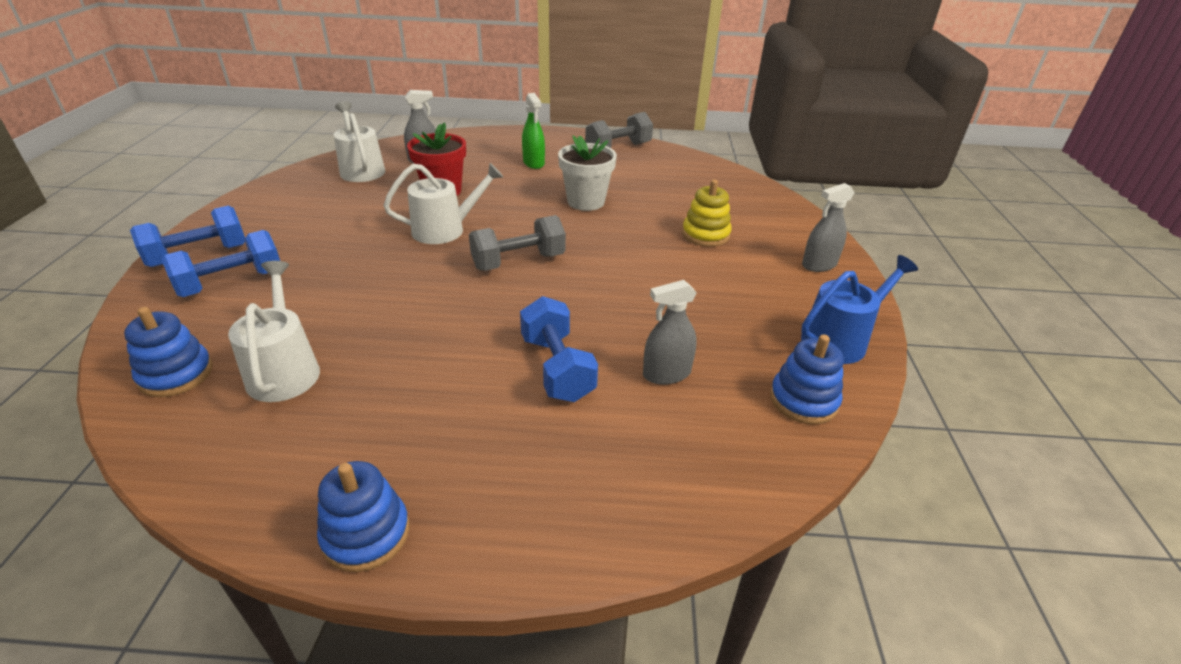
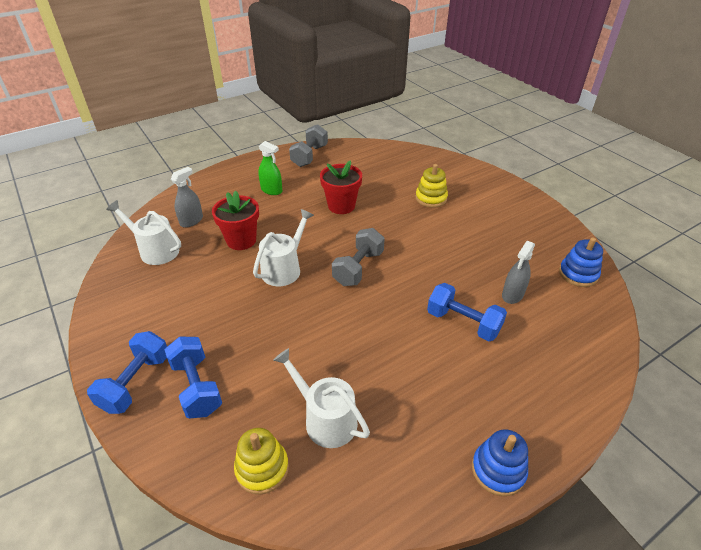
camera: 35 degrees left, 5 degrees up
blue stacking toy [124,307,213,397] -> yellow stacking toy [234,428,289,495]
blue dumbbell [161,230,280,297] -> blue dumbbell turned 45 degrees counterclockwise [164,337,222,418]
white flower pot [558,135,617,211] -> red flower pot [320,160,362,214]
blue watering can [801,255,918,364] -> none
grey spray bottle [802,183,855,272] -> none

